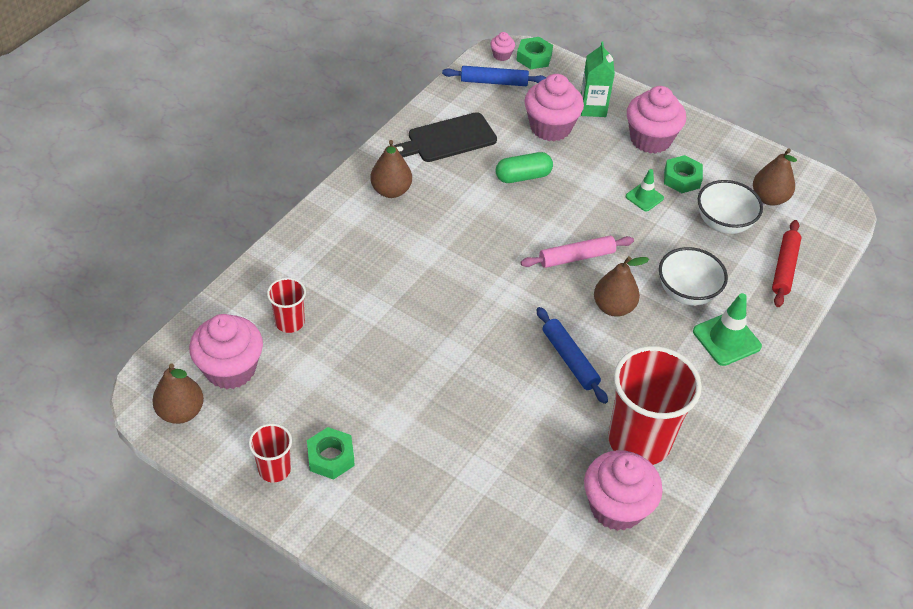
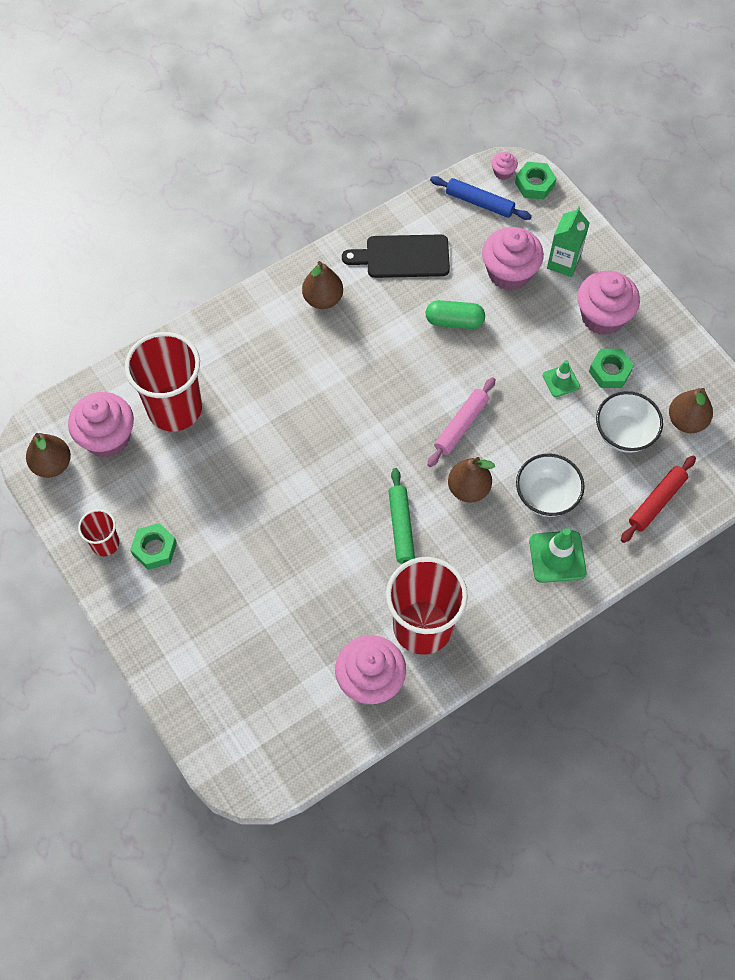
camera: 25 degrees right, 15 degrees up
red cup [267,278,306,333] -> red cup [125,332,202,431], size x2.04
pink rolling pin [521,236,634,268] -> pink rolling pin turned 60 degrees counterclockwise [427,377,496,467]
blue rolling pin [536,307,608,404] -> green rolling pin [389,468,415,564]

